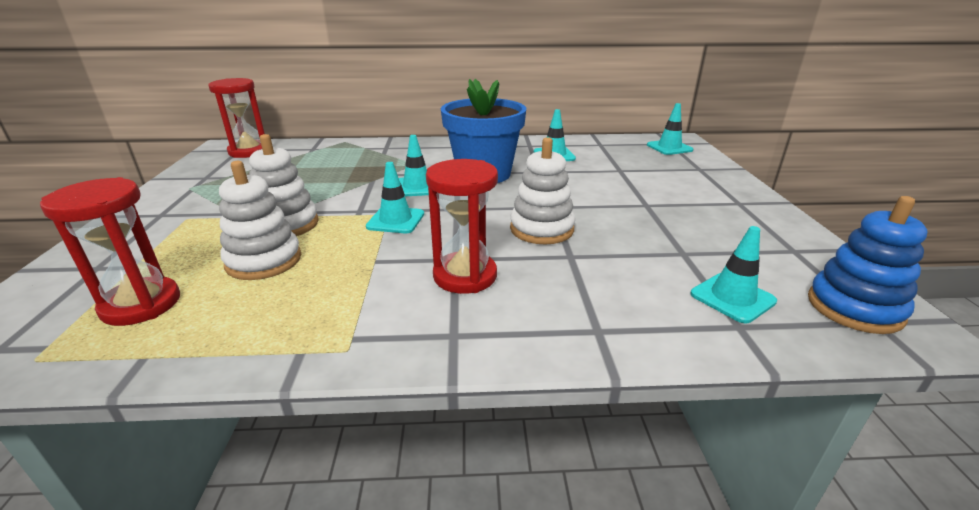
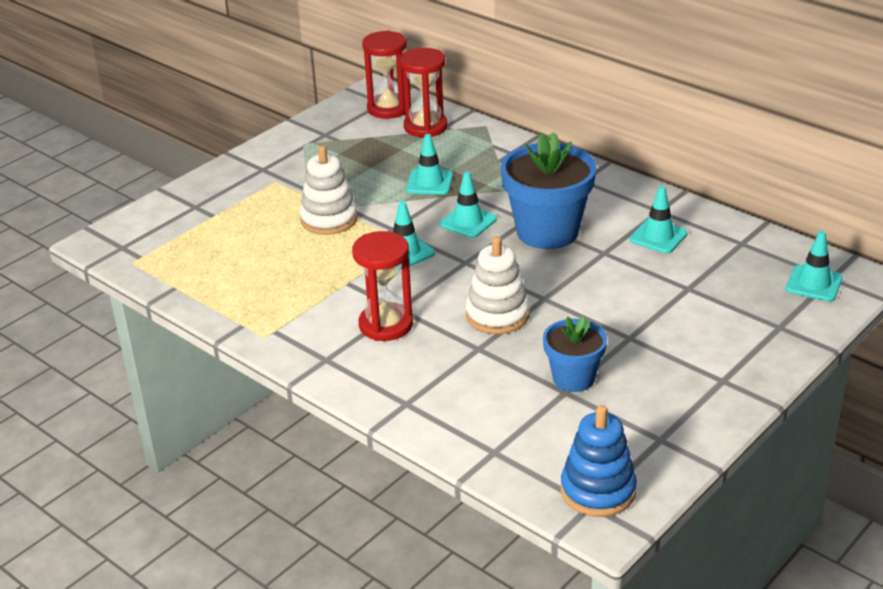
camera: 45 degrees right, 5 degrees up
red hourglass [40,177,180,326] -> red hourglass moved to [400,48,448,137]
white stacking toy [219,161,301,280] -> none
turquoise traffic cone [691,226,777,323] -> turquoise traffic cone moved to [406,134,453,195]
none -> blue flower pot [543,316,607,392]

